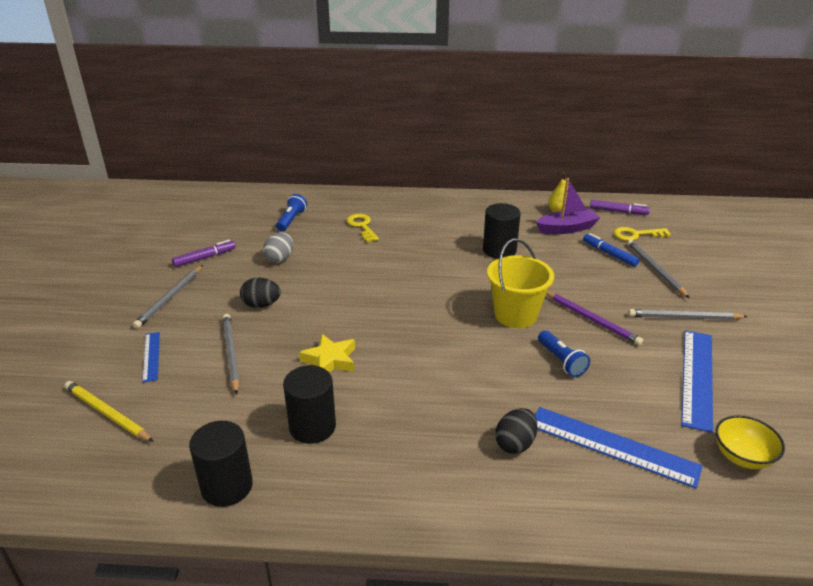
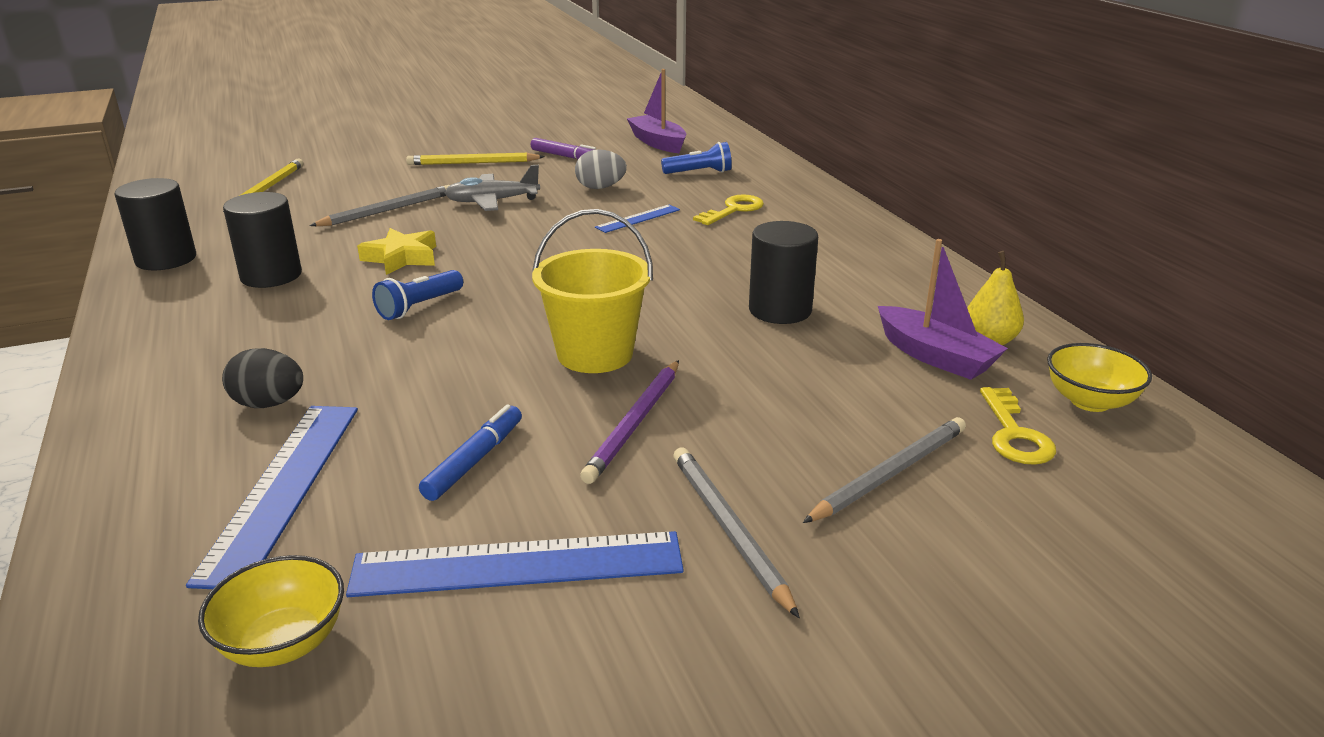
camera: 65 degrees right, 5 degrees down
grey pencil [133,265,203,329] -> yellow pencil [406,153,545,165]
blue ruler [142,332,160,382] -> blue ruler moved to [595,205,680,233]
black egg [240,278,281,308] -> grey plane [445,165,540,211]
blue flashlight [538,330,590,377] -> blue flashlight moved to [372,270,463,320]
blue marker [583,233,639,267] -> blue marker moved to [419,404,522,501]
purple marker [590,200,650,215] -> yellow bowl [1047,343,1152,412]
yellow key [613,227,671,241] -> yellow key turned 150 degrees counterclockwise [980,387,1056,465]
none -> purple boat [627,69,686,153]

